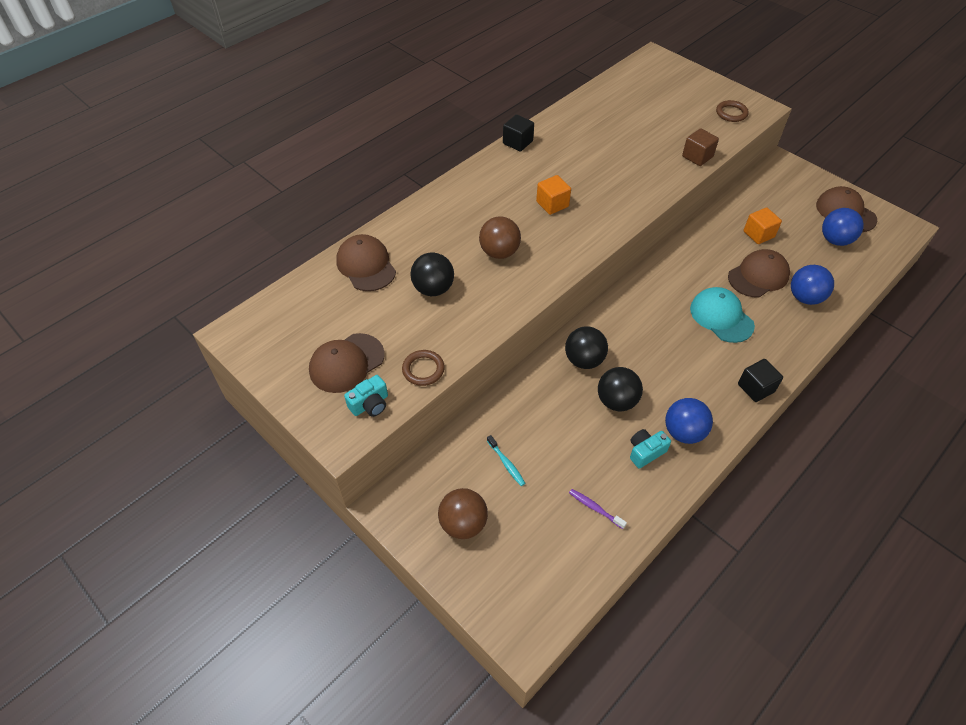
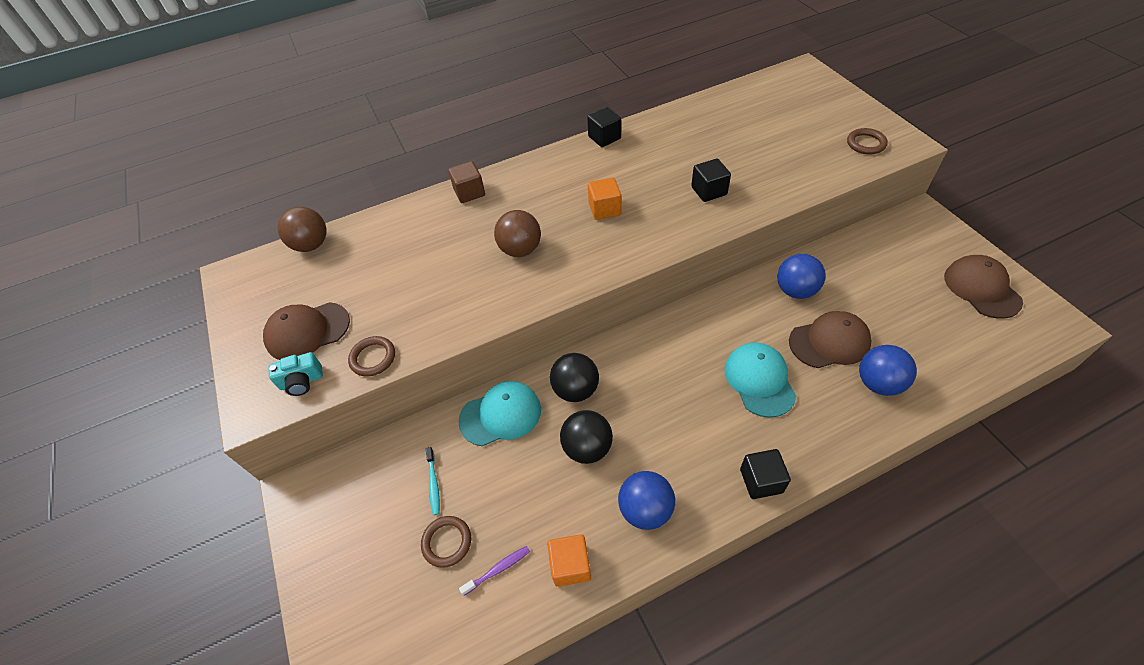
camera: 25 degrees right, 0 degrees up
brown cap [336,234,396,291] -> none
black ball [411,253,454,296] -> none
brown ball [438,488,488,539] -> brown ball moved to [277,207,326,252]
purple toothbrush [569,489,627,529] -> purple toothbrush turned 90 degrees clockwise [459,546,530,596]
turquoise camera [630,429,671,468] -> none
brown cube [682,128,719,166] -> brown cube moved to [448,161,485,203]
orange cube [744,207,782,244] -> orange cube moved to [547,534,591,587]
blue ball [822,208,864,246] -> blue ball moved to [777,254,825,299]
none -> brown ring [421,516,471,568]
none -> turquoise cap [458,381,541,446]
none -> black cube [691,158,731,202]

